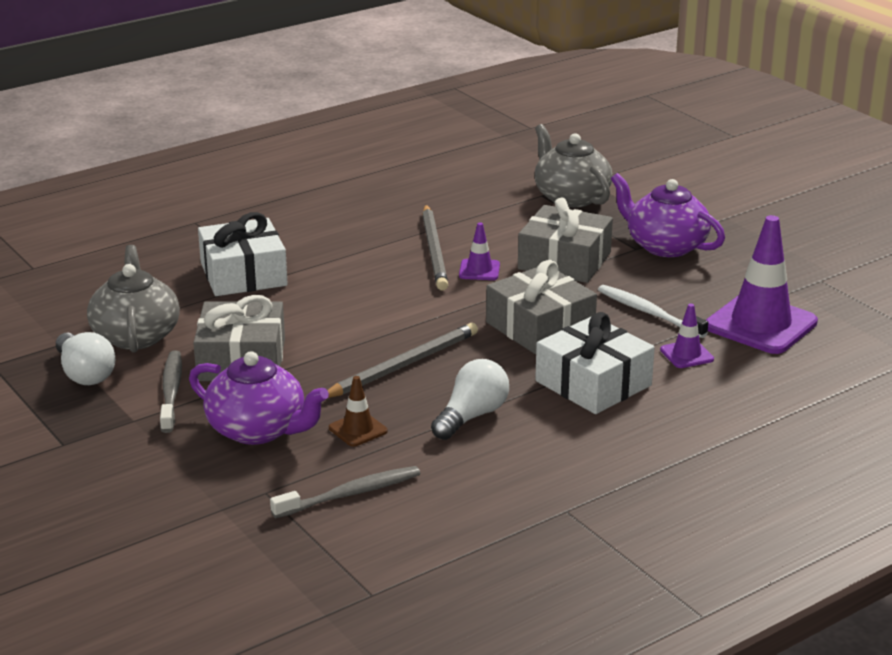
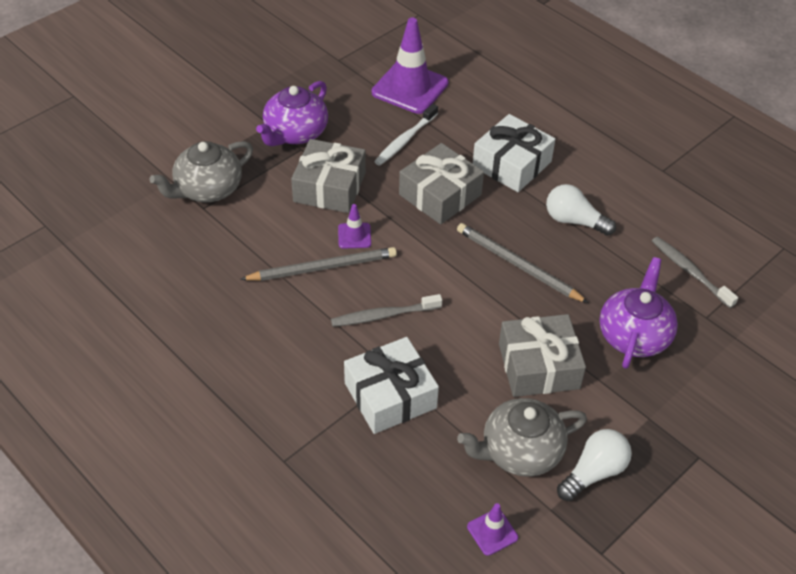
camera: 100 degrees left, 20 degrees up
grey toothbrush [160,350,182,433] -> grey toothbrush moved to [331,294,442,327]
brown traffic cone [329,376,388,446] -> none
purple traffic cone [660,304,714,368] -> purple traffic cone moved to [467,503,518,556]

